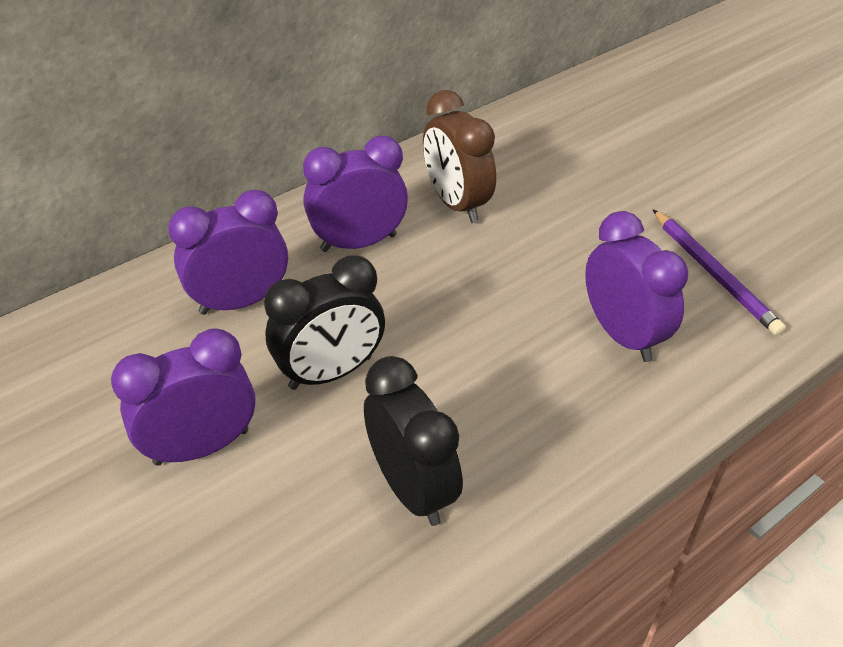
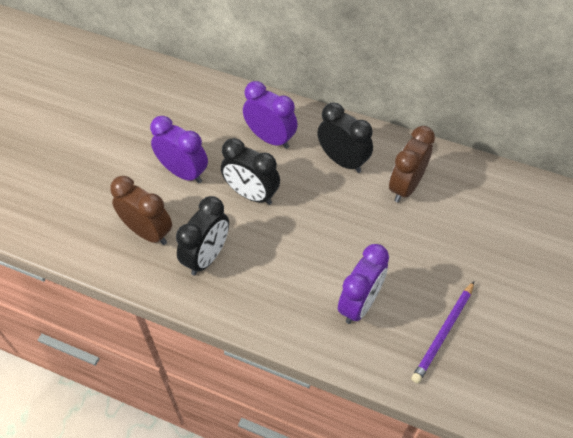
camera: 60 degrees right, 10 degrees up
purple clock [303,136,408,252] -> black clock [317,103,373,173]
none -> brown clock [110,176,172,245]

